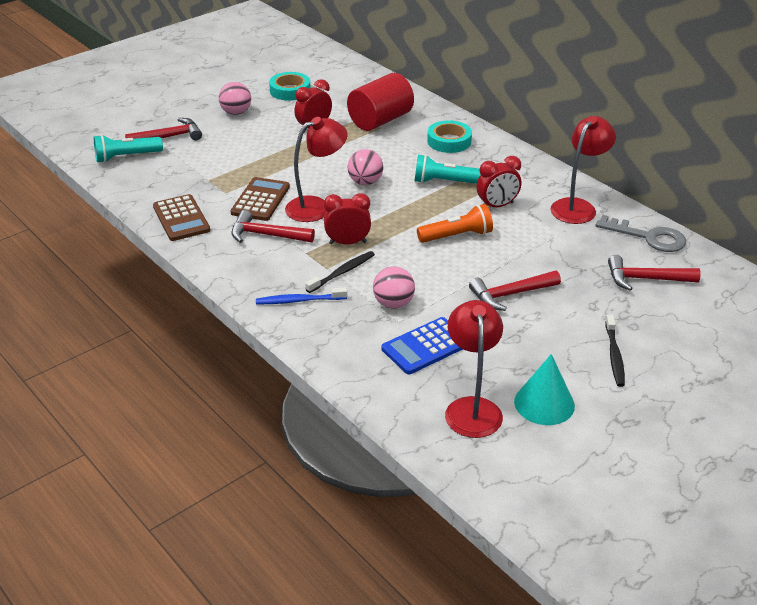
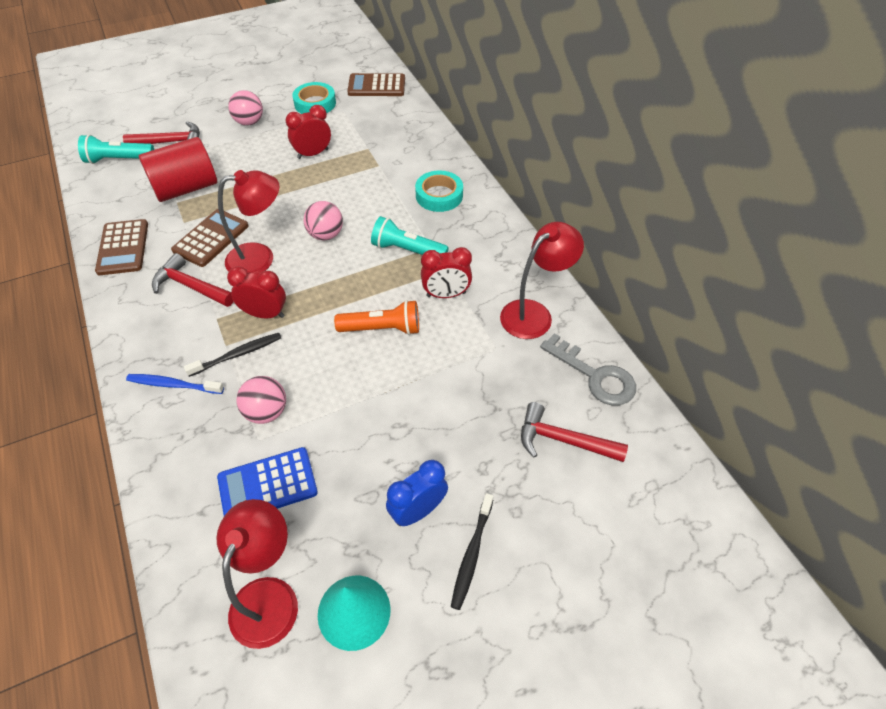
camera: 15 degrees right, 15 degrees up
red cylinder [347,73,414,131] -> red cylinder moved to [139,137,217,202]
red hammer [469,271,561,311] -> none
none -> brown calculator [347,73,405,96]
none -> blue clock [386,460,448,526]

